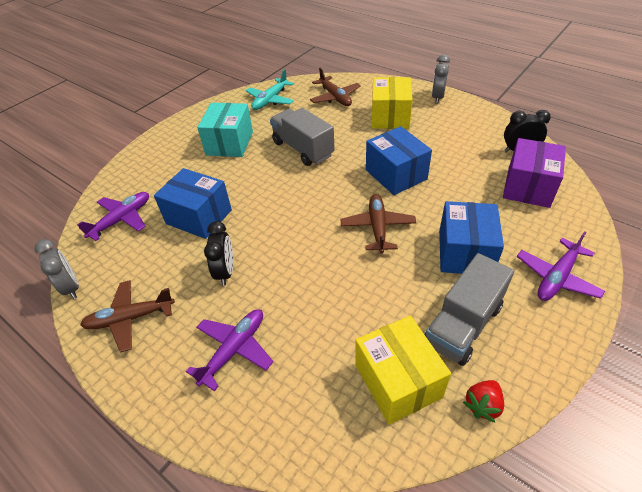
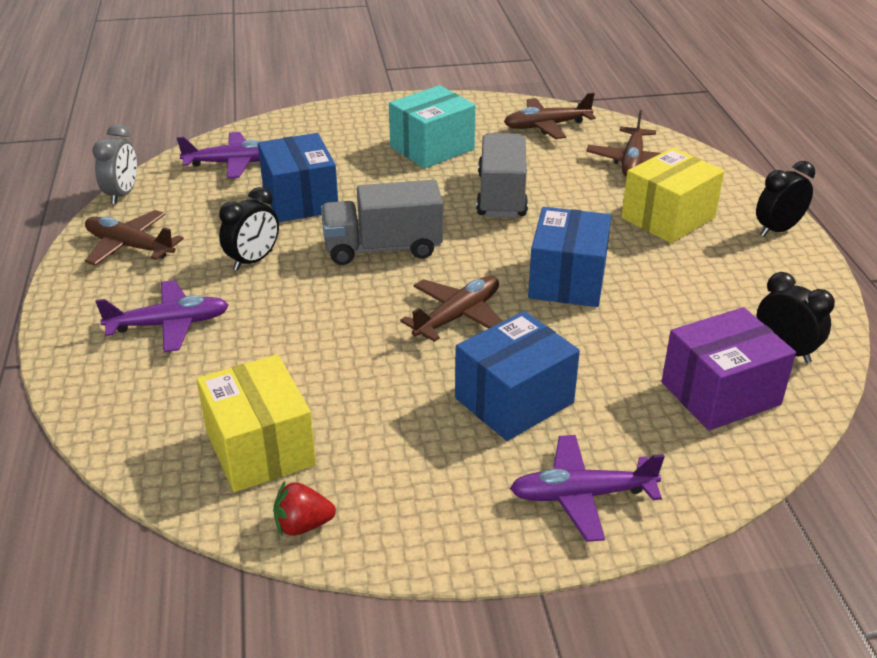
camera: 40 degrees right, 10 degrees down
turquoise plane [246,69,294,110] -> brown plane [504,93,596,139]
yellow box [356,316,451,425] -> yellow box turned 45 degrees counterclockwise [196,354,316,492]
grey truck [424,253,514,366] -> grey truck moved to [321,180,443,265]
grey clock [432,55,450,104] -> black clock [756,161,815,237]

